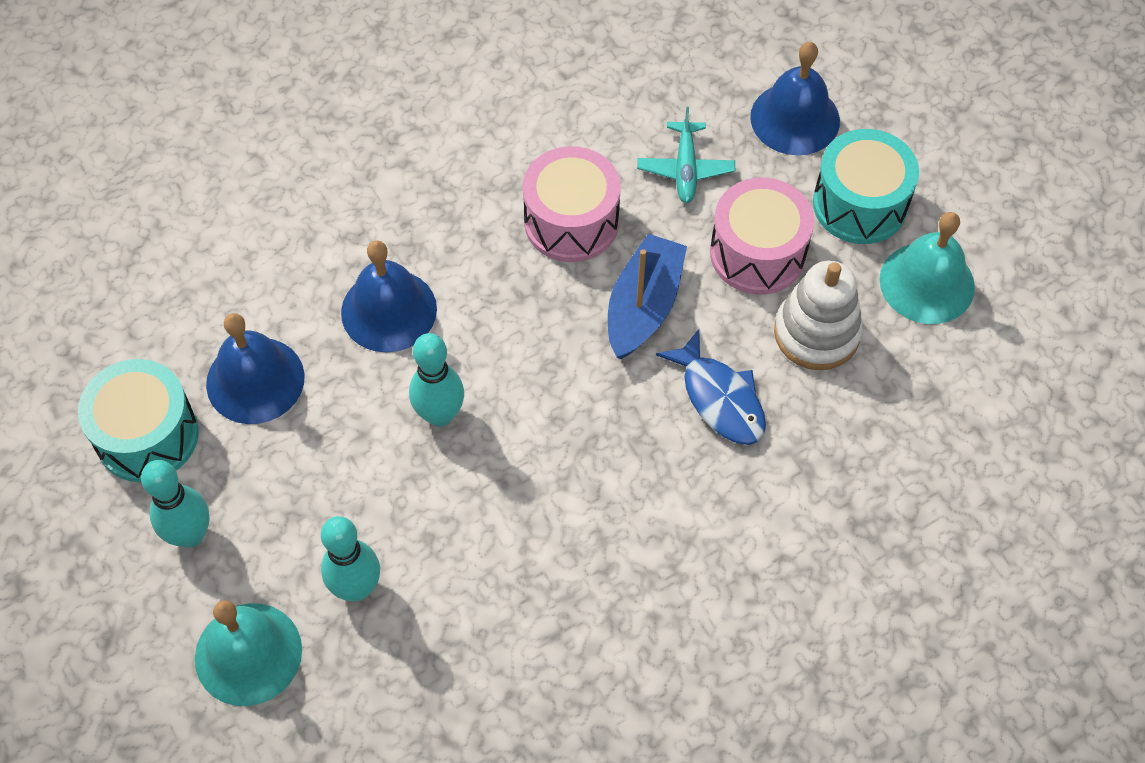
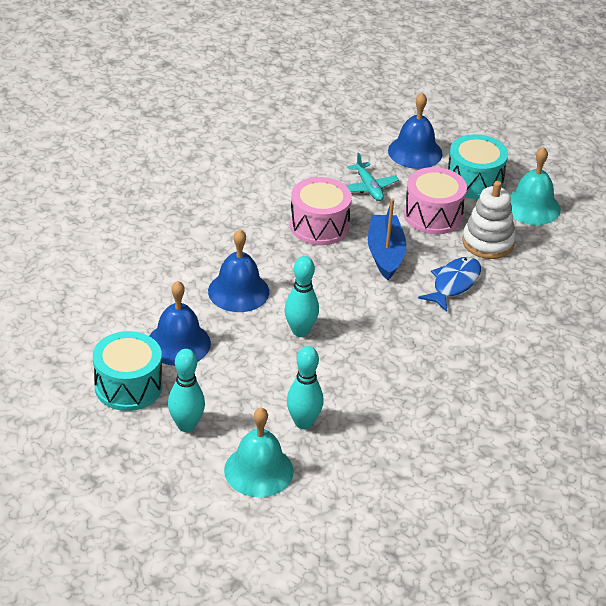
camera: 25 degrees left, 20 degrees down
blue fish [656,329,766,445] -> blue fish turned 90 degrees counterclockwise [418,257,481,312]

